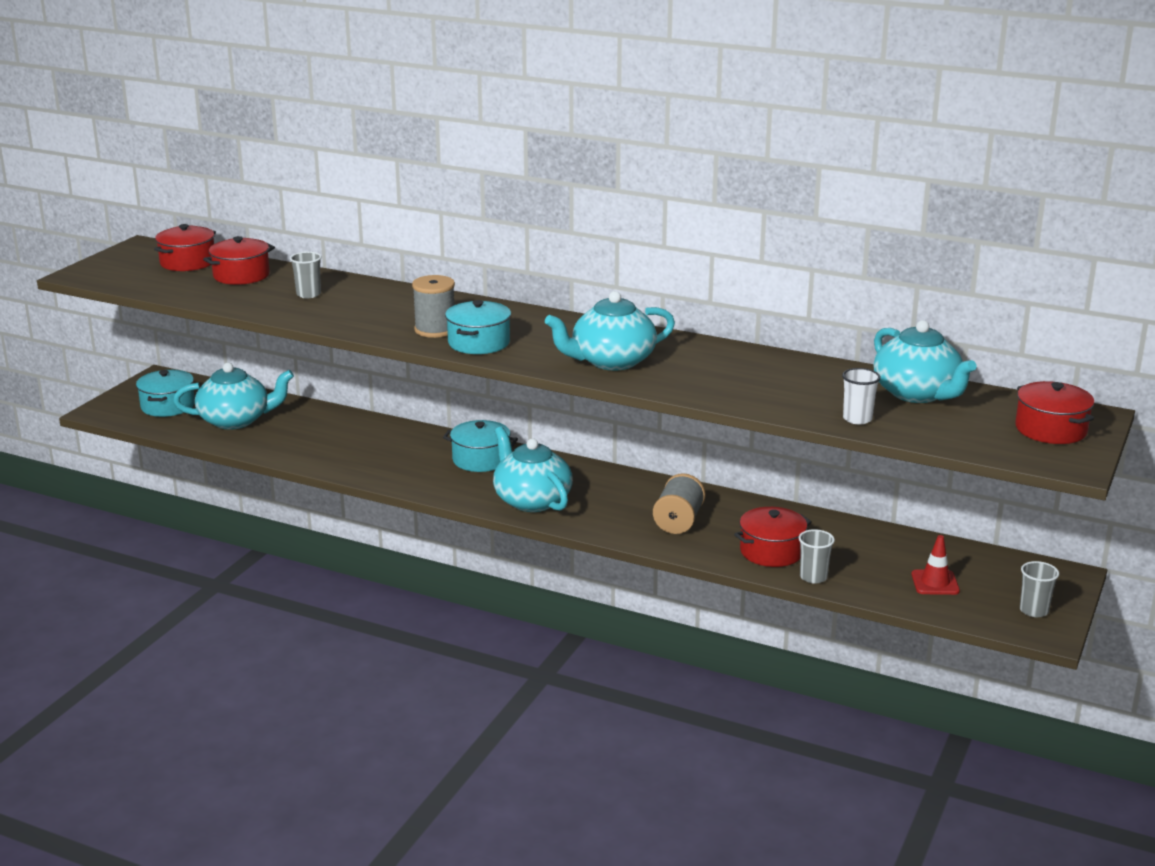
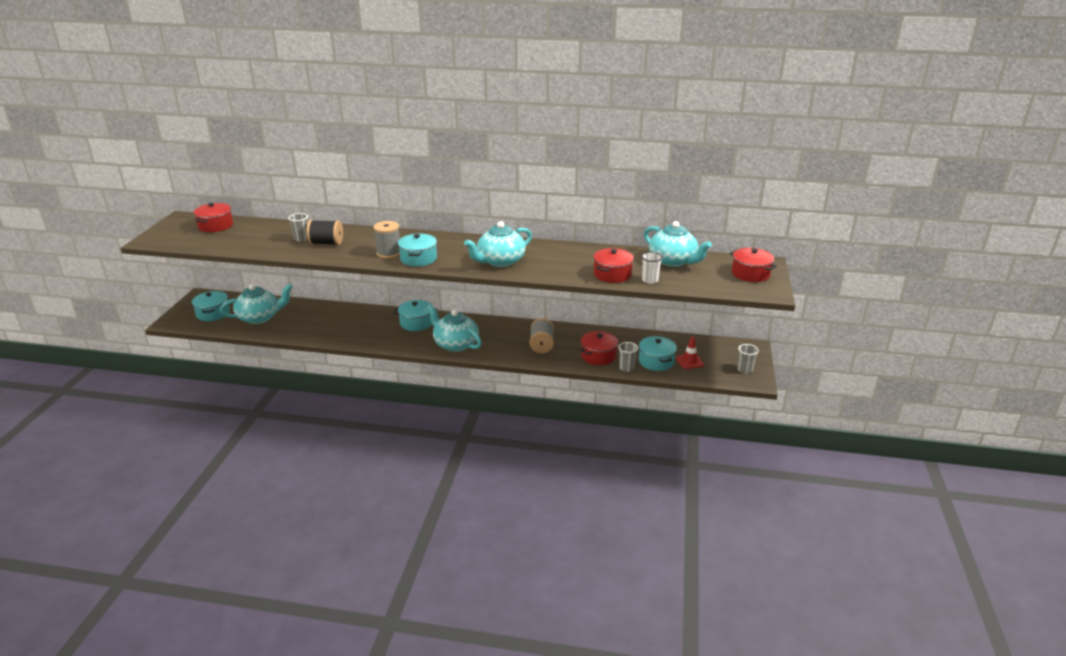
camera: 15 degrees left, 5 degrees up
red pot [203,236,275,285] -> red pot moved to [593,248,634,283]
none -> black spool [306,220,343,245]
none -> turquoise pot [639,336,677,371]

